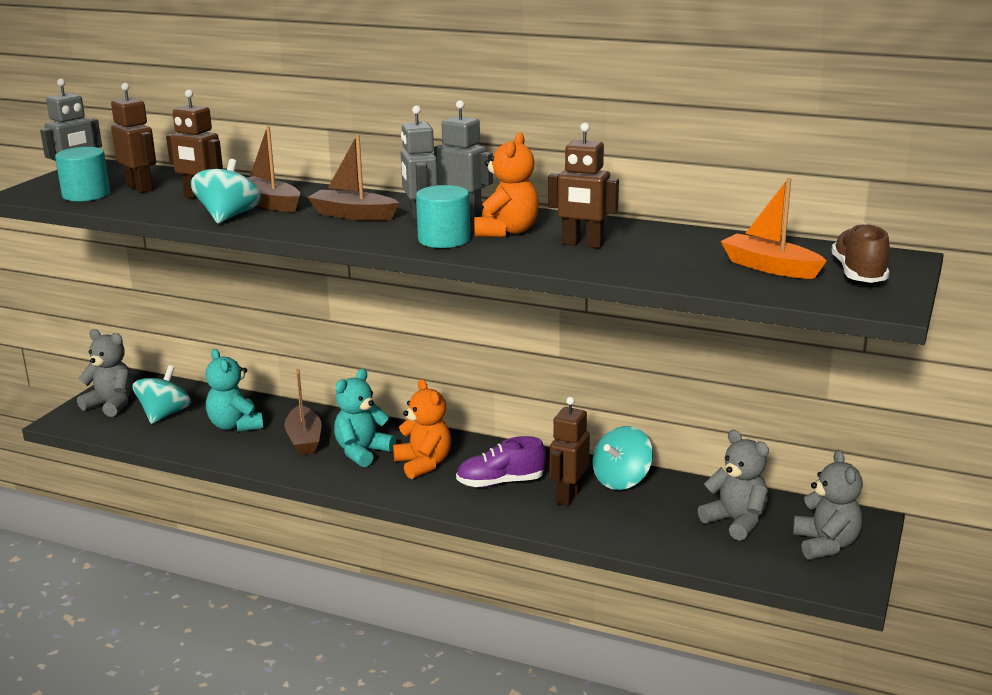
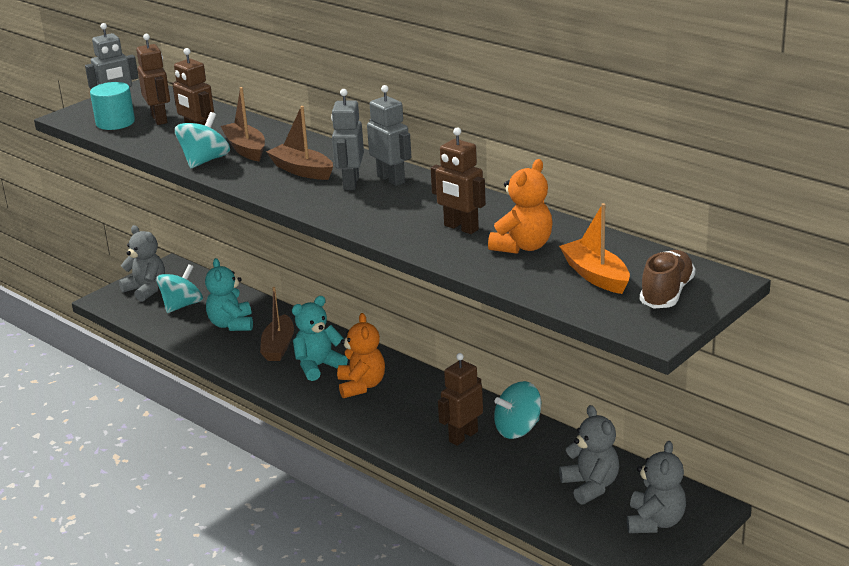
camera: 20 degrees right, 5 degrees up
turquoise cylinder [416,185,470,248] -> none
purple shoe [456,436,546,487] -> none
orange teddy bear [474,132,539,237] -> orange teddy bear moved to [488,159,553,254]

